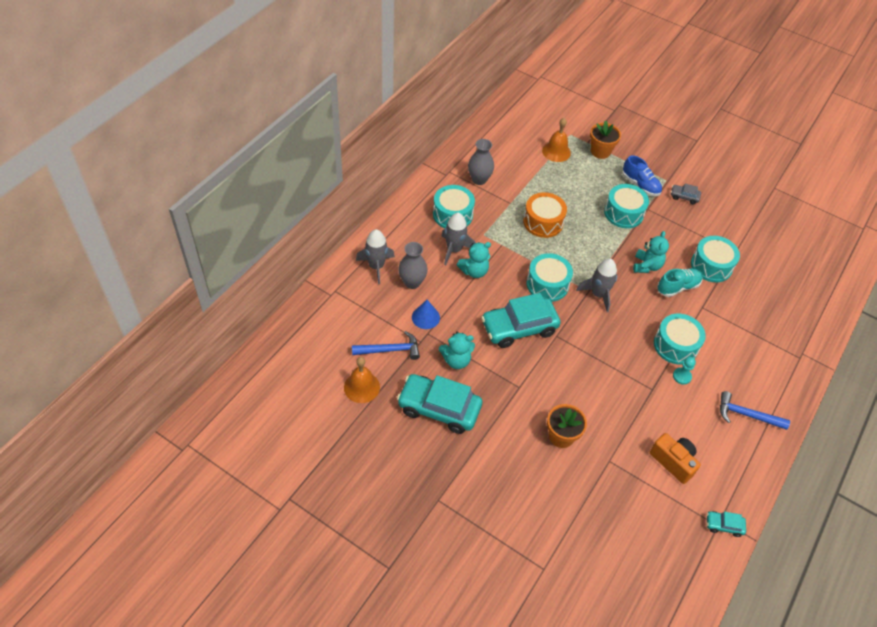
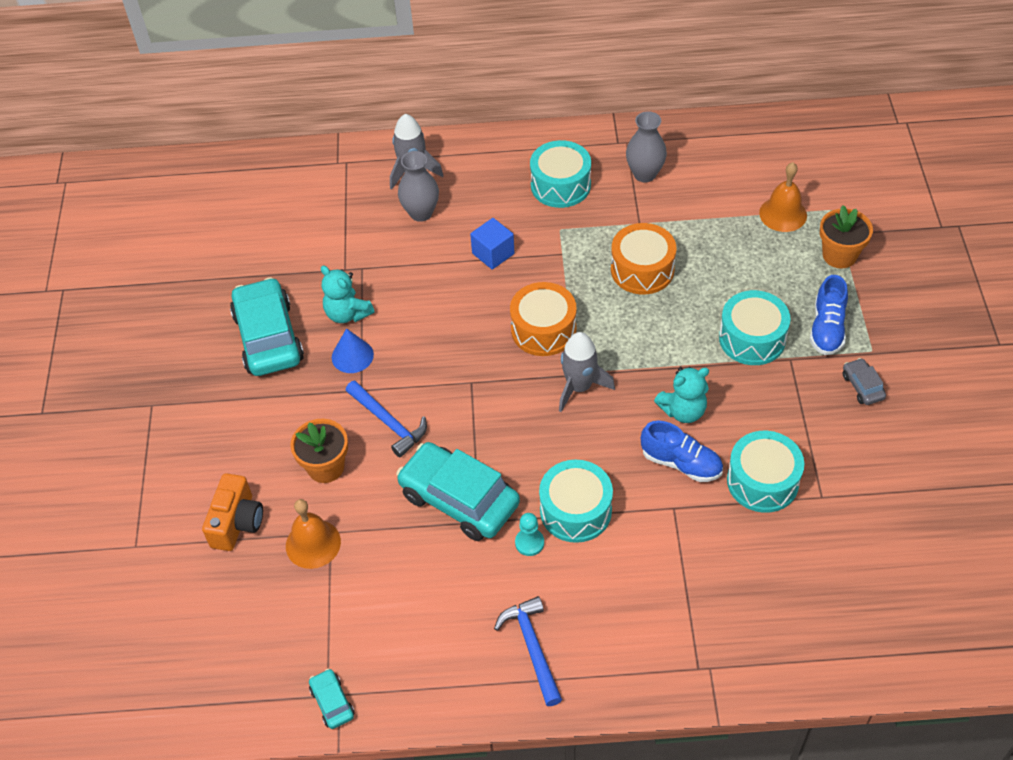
camera: 60 degrees right, 0 degrees up
orange bell [344,357,380,403] -> orange bell moved to [286,499,341,569]
blue hammer [352,331,420,360] -> blue hammer moved to [346,381,427,457]
blue cone [412,300,440,329] -> blue cone moved to [332,328,374,373]
grey rocket [442,213,476,265] -> none
turquoise teddy bear [457,242,491,278] -> blue cube [470,218,515,270]
turquoise car [481,293,561,348] -> turquoise car moved to [396,442,520,541]
turquoise drum [526,253,573,302] -> orange drum [510,282,577,356]
orange camera [650,433,701,484] -> orange camera moved to [202,473,263,551]
turquoise shoe [657,268,703,297] -> blue shoe [641,421,723,482]

